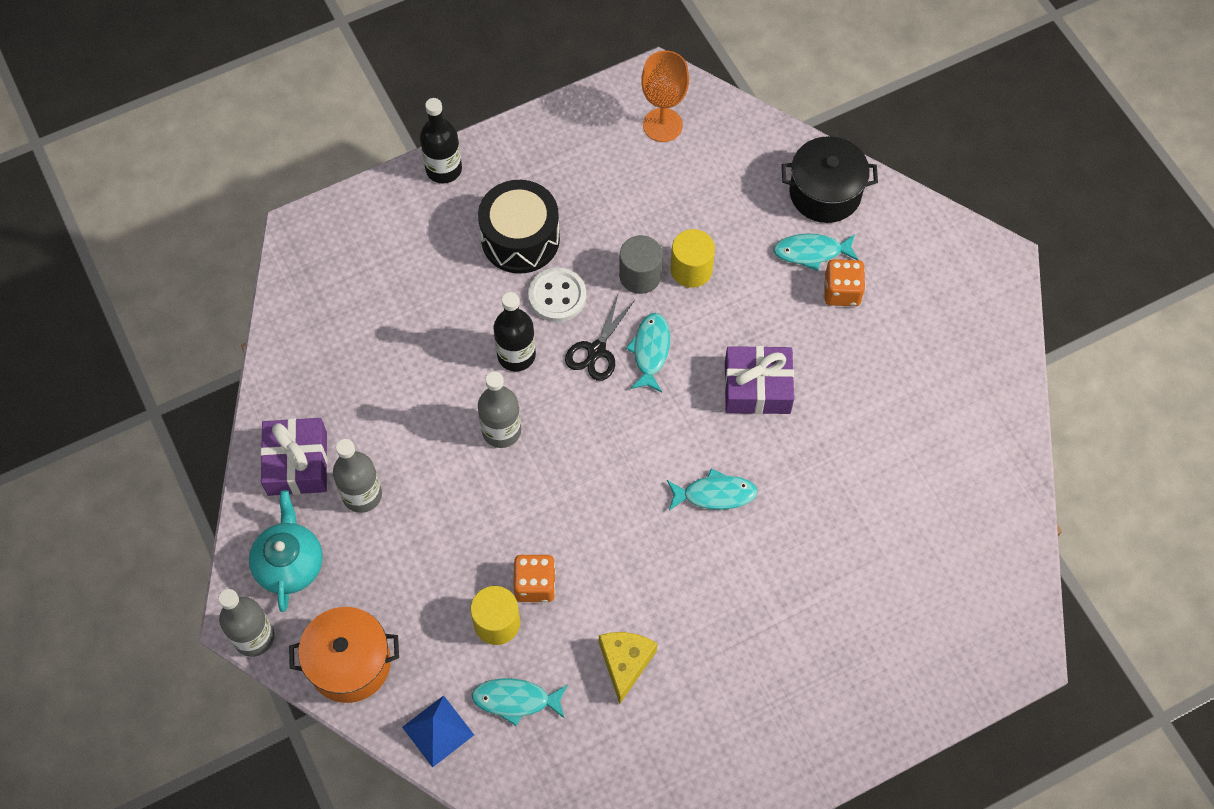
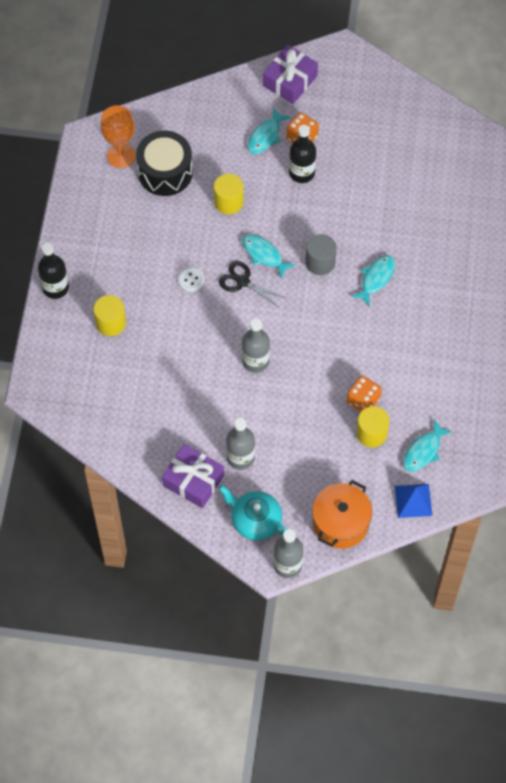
camera: 55 degrees left, 0 degrees up
black drum [478,180,560,274] -> black drum moved to [136,131,193,196]
black bottle [494,292,536,371] -> black bottle moved to [289,125,316,183]
white button [528,267,586,322] -> white button [178,267,204,292], size x0.64
black scissors [565,294,635,381] -> black scissors turned 150 degrees clockwise [219,261,286,308]
yellow cheese [599,632,658,704] -> none
grey cylinder [619,235,663,294] -> grey cylinder moved to [305,234,336,275]
purple gift [724,346,794,414] -> purple gift moved to [263,45,318,104]
black pot [782,136,878,223] -> none
none -> yellow cylinder [93,295,126,336]

